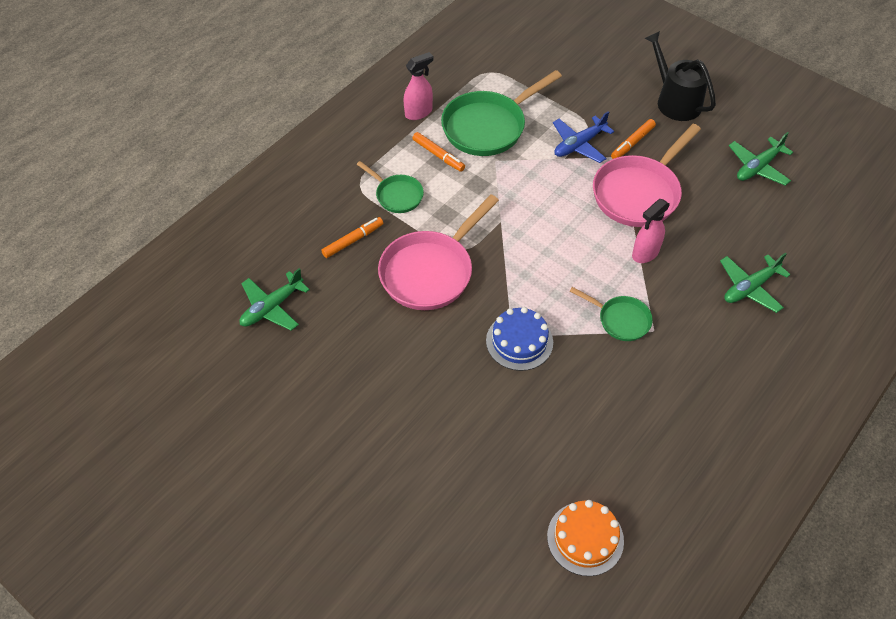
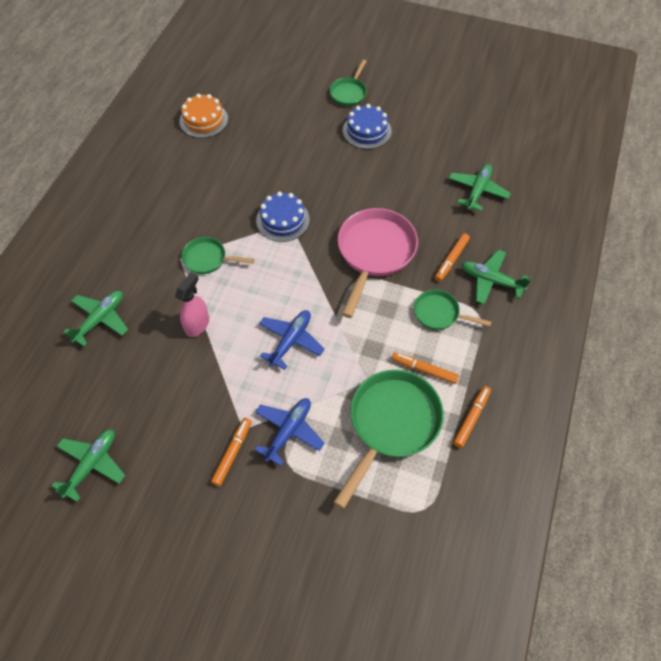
camera: 160 degrees right, 5 degrees up
pink spray bottle [404,52,433,120] -> orange marker [453,386,491,448]
pink pan [593,124,701,227] -> none
black watering can [645,31,716,121] -> none
none -> blue plane [259,310,325,370]
none -> green pan [330,60,367,106]
none -> blue cake [343,104,392,149]
none -> green plane [461,250,531,304]

